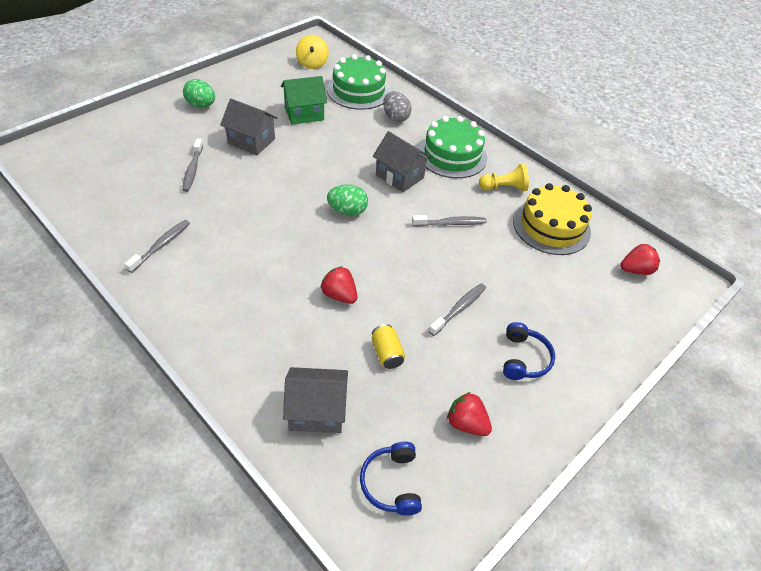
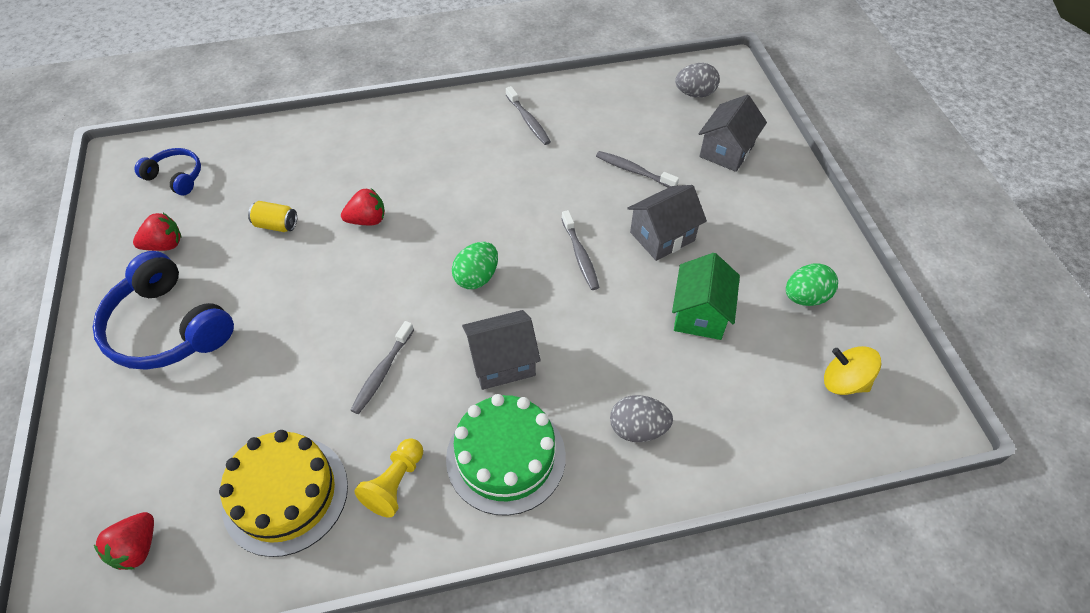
camera: 125 degrees right, 5 degrees up
green egg [183,79,215,108] -> green egg moved to [786,263,838,306]
grey house [283,367,348,433] -> grey house moved to [699,95,767,172]
green cake [327,54,391,110] -> none
grey toothbrush [429,283,486,336] -> grey toothbrush moved to [561,210,599,290]
blue headphones [503,322,555,380] -> blue headphones [92,251,234,370], size x1.86
none -> grey egg [675,63,720,97]

